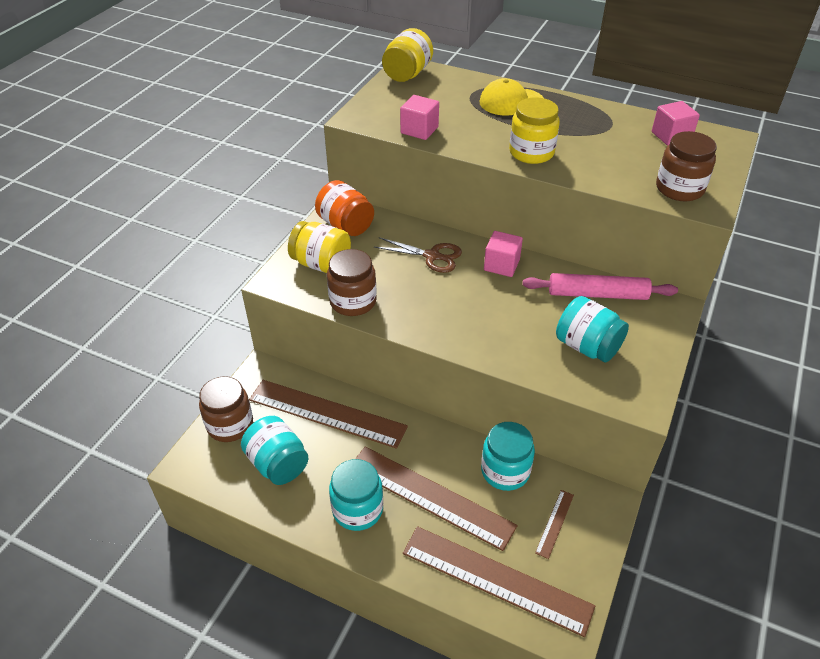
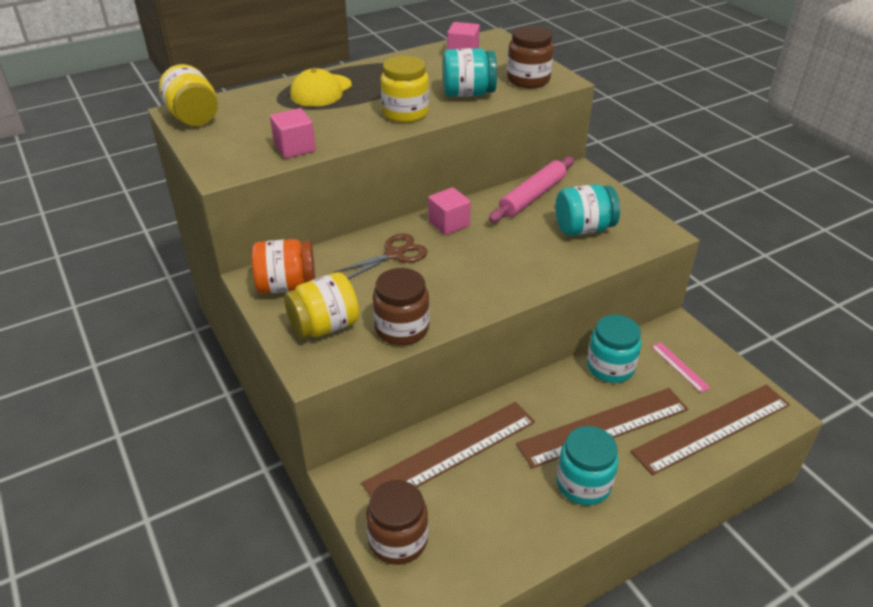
camera: 55 degrees left, 5 degrees down
turquoise jar [241,416,309,485] -> turquoise jar moved to [443,48,497,97]
brown ruler [535,490,574,559] -> pink ruler [651,342,711,393]

